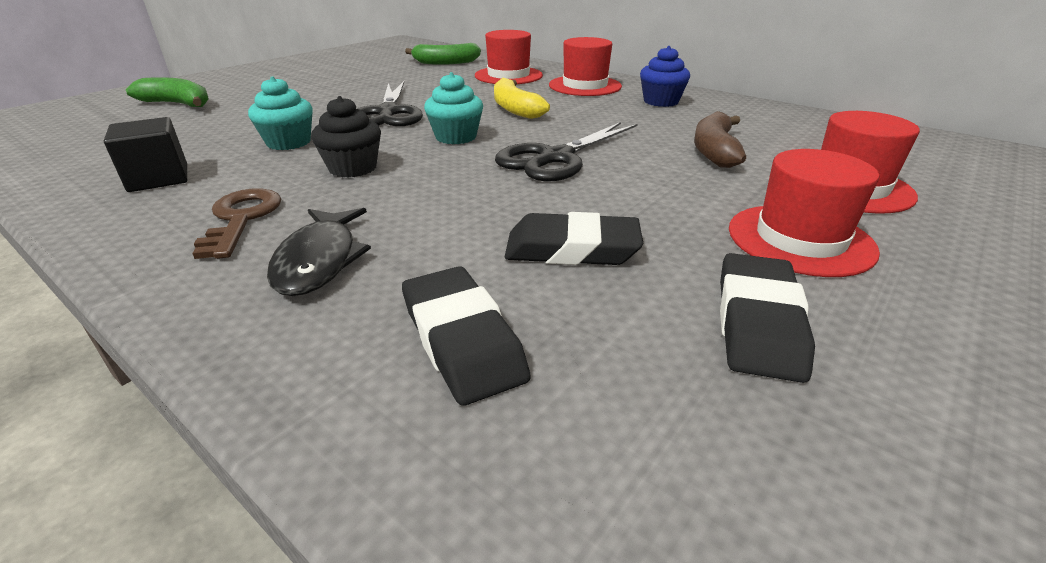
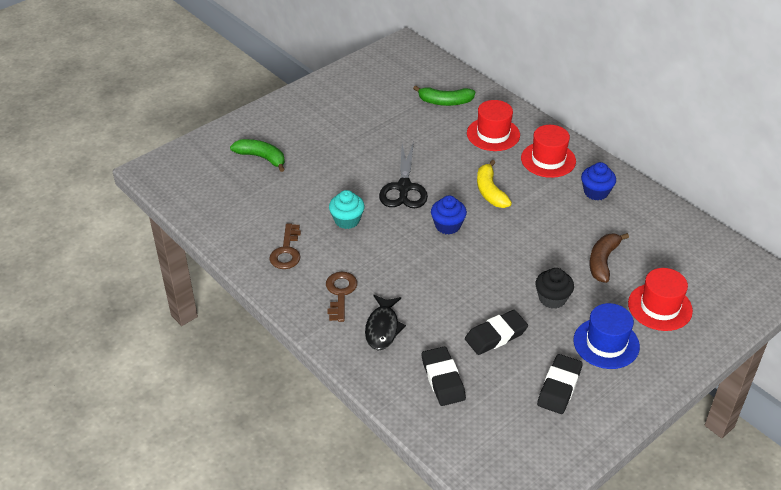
camera: 10 degrees right, 10 degrees up
black cube [104,117,187,192] -> brown key [269,224,301,269]
black cupcake [311,96,381,178] -> black cupcake moved to [535,268,574,309]
turquoise cupcake [424,72,483,144] -> blue cupcake [431,195,467,234]
black scissors [495,122,638,181] -> none
black eraser [505,212,643,265] -> black eraser turned 45 degrees counterclockwise [465,310,528,355]
red hat [729,149,880,277] -> blue hat [573,303,640,369]

